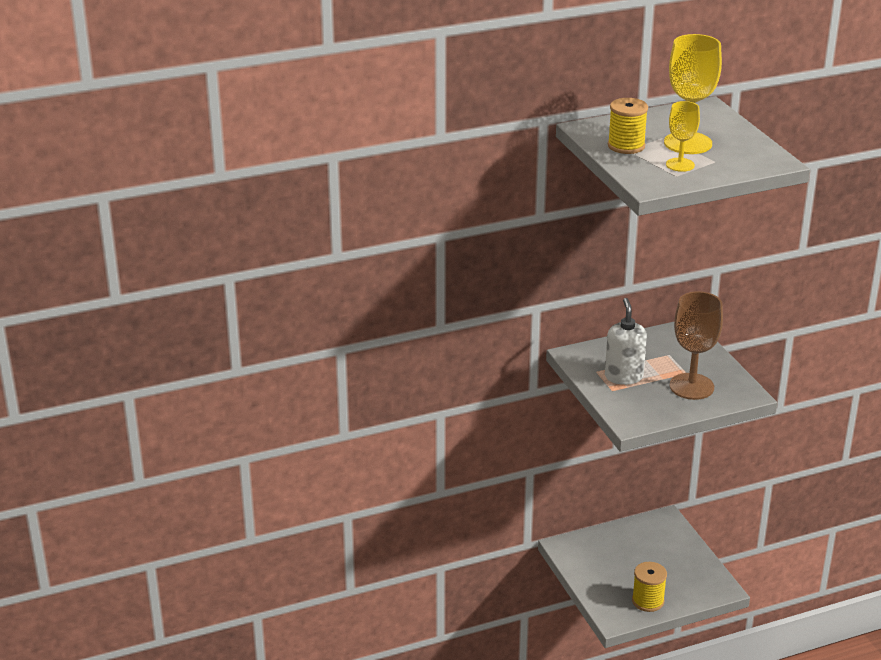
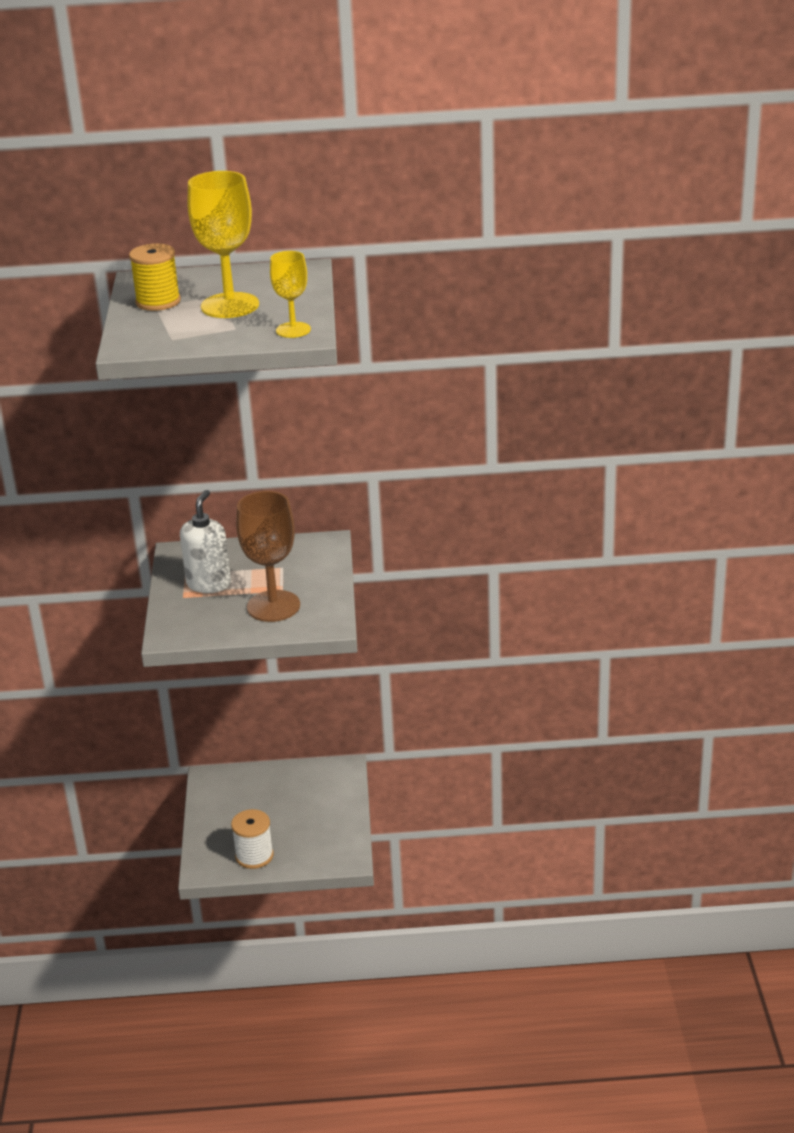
camera: 20 degrees right, 0 degrees up
yellow spool [632,562,667,612] -> white spool [231,809,273,869]
yellow goblet [666,101,700,172] -> yellow goblet moved to [270,251,311,338]

